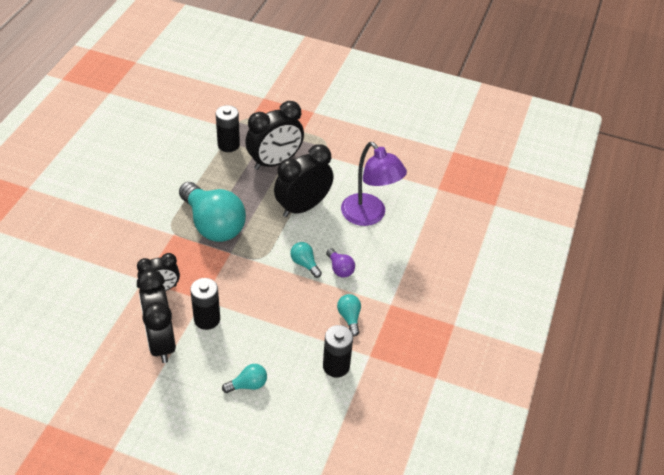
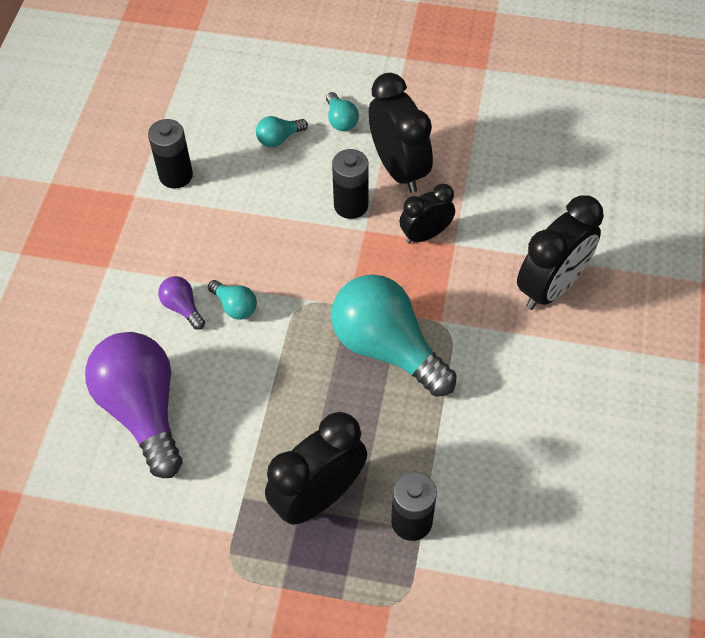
camera: 175 degrees right, 10 degrees up
black clock [274,144,333,217] -> black clock moved to [517,195,604,310]
turquoise light bulb [337,294,361,336] -> turquoise light bulb moved to [326,92,359,131]
purple lamp [341,142,407,226] -> purple light bulb [85,332,182,478]

